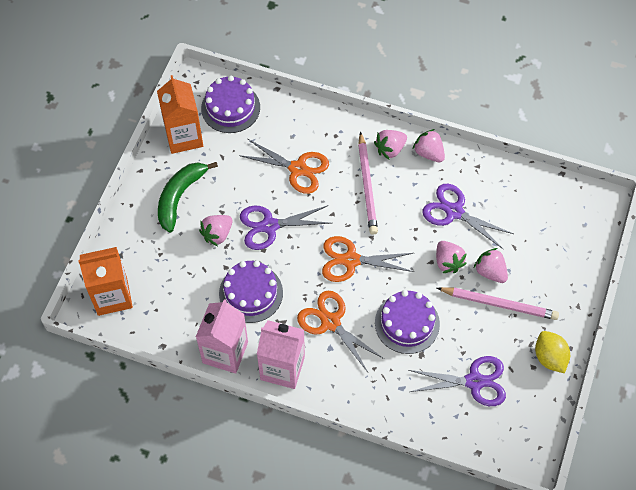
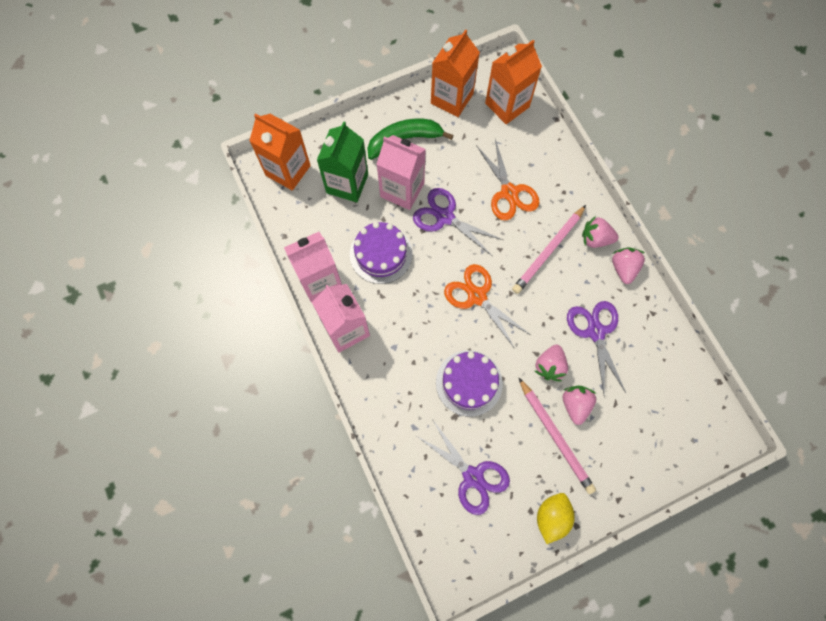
camera: 45 degrees right, 10 degrees up
pink strawberry [199,215,232,246] -> pink carton [377,135,426,210]
purple cake [201,75,260,133] -> orange carton [485,40,542,124]
orange scissors [297,291,384,372] -> none
none -> green carton [317,121,368,202]

